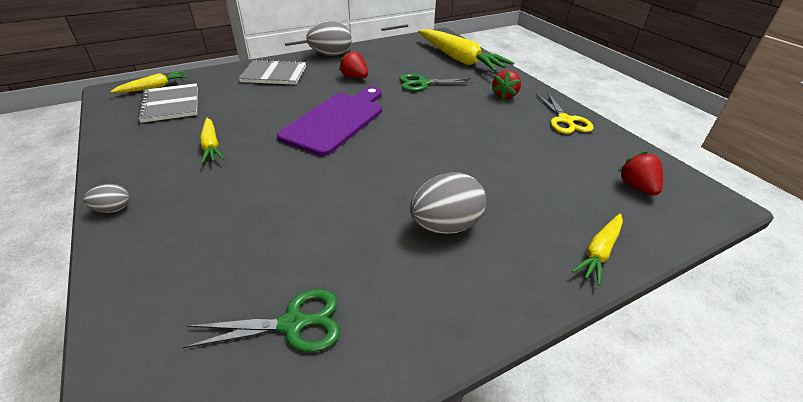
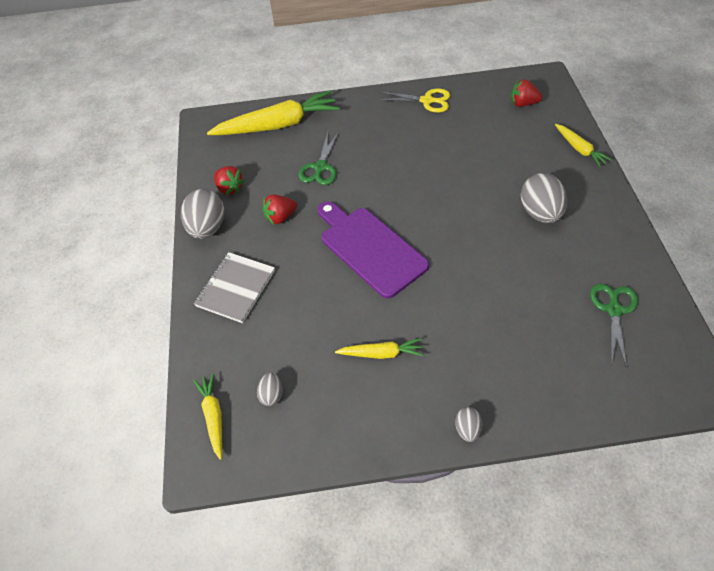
camera: 65 degrees left, 15 degrees up
grey notebook [137,83,198,123] -> grey egg [257,372,283,406]
red strawberry [492,70,521,100] -> red strawberry moved to [214,166,245,195]

